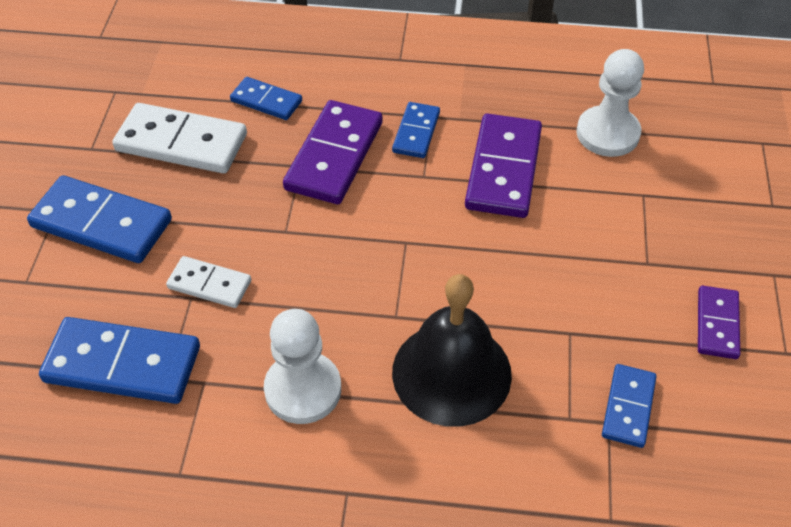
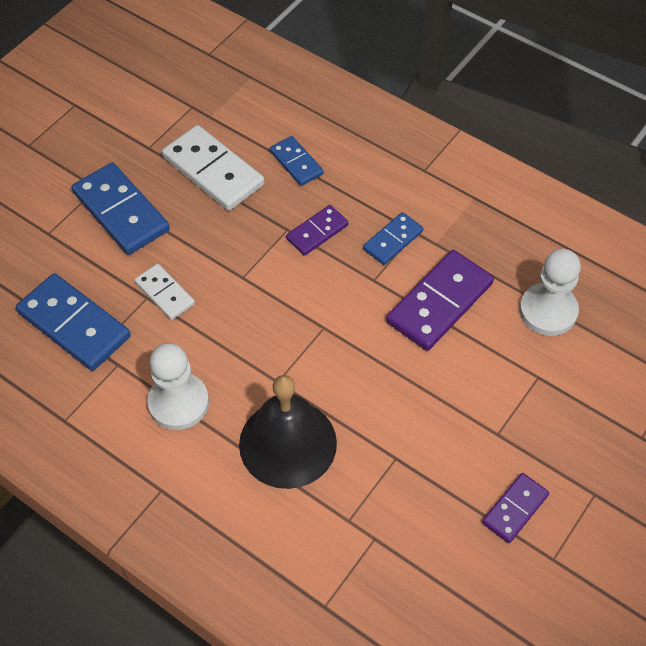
camera: 30 degrees right, 5 degrees up
purple domino [283,100,383,204] -> purple domino [286,205,349,256], size x0.57
blue domino [602,364,657,448] -> none

